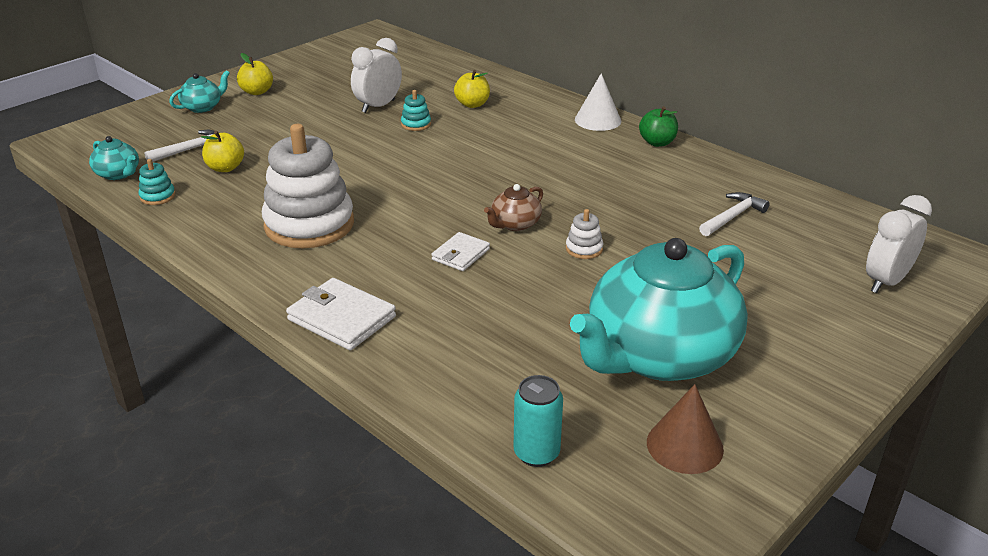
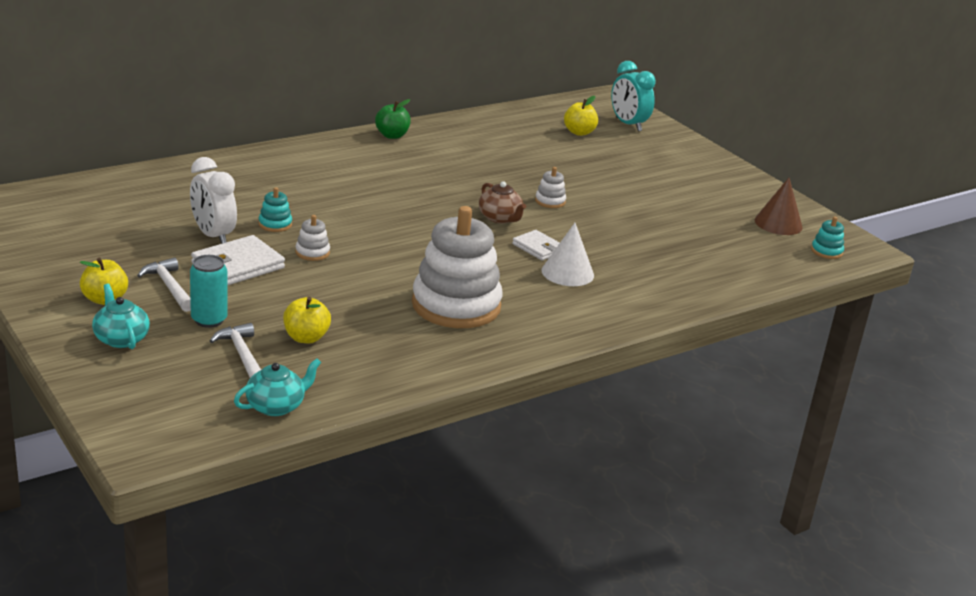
camera: 80 degrees left, 5 degrees down
turquoise stacking toy [139,159,175,205] -> turquoise stacking toy moved to [811,216,844,259]
white wallet [286,278,396,350] -> white wallet moved to [191,235,285,286]
yellow apple [454,70,490,108] -> yellow apple moved to [564,96,598,136]
turquoise can [514,375,563,467] -> turquoise can moved to [190,255,228,328]
turquoise teapot [570,238,748,381] -> none
white cone [575,73,621,131] -> white cone moved to [541,223,594,286]
white hammer [699,192,770,236] -> white hammer moved to [137,257,191,312]
white clock [866,195,932,293] -> turquoise clock [611,61,656,131]
none -> white stacking toy [295,215,330,261]

